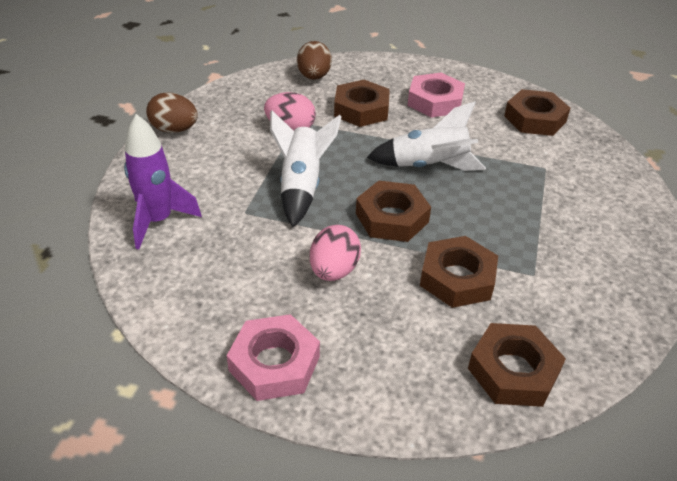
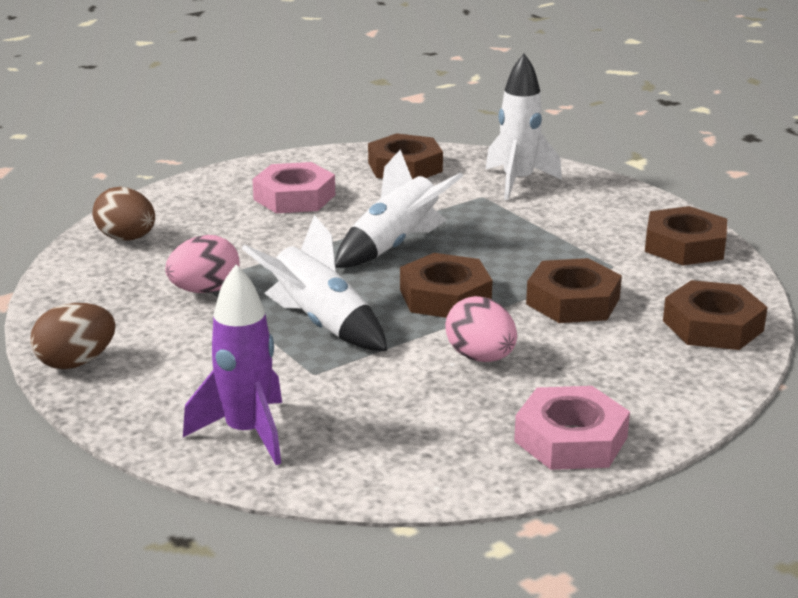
camera: 50 degrees left, 15 degrees down
brown nut [334,80,390,127] -> brown nut moved to [645,206,727,266]
none -> white rocket [485,53,562,200]

